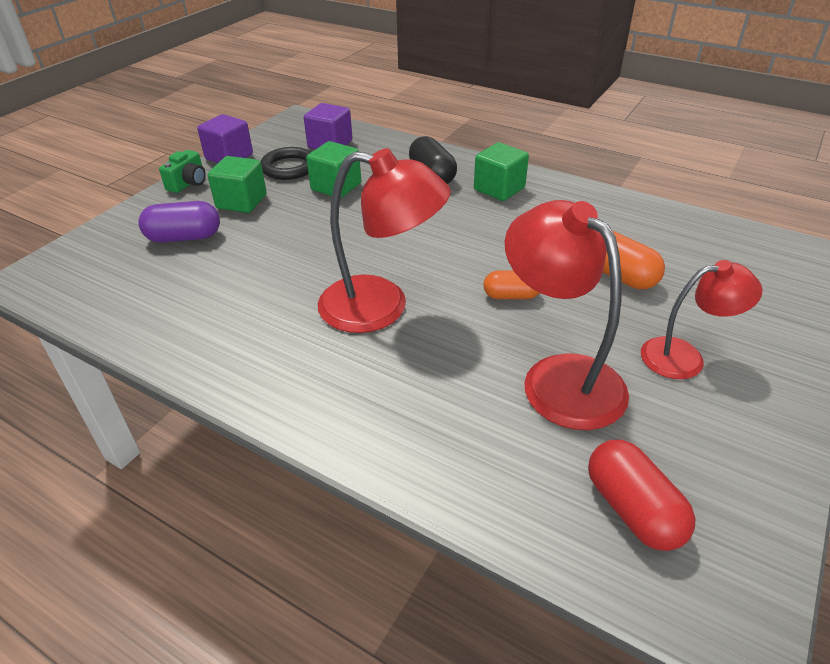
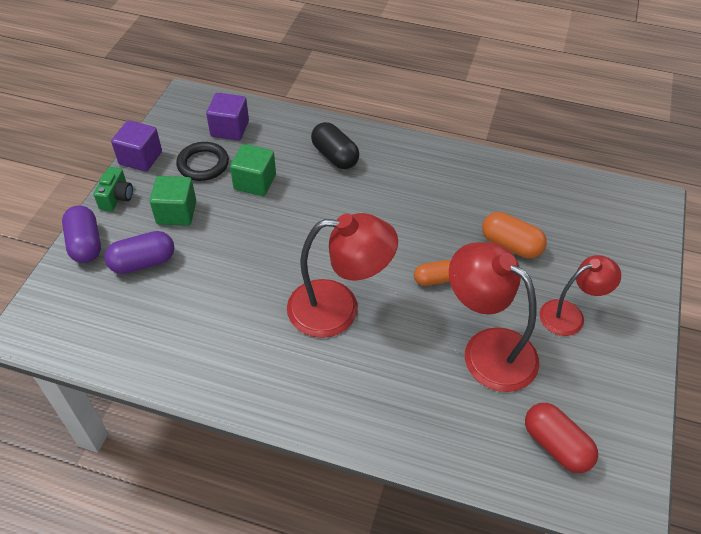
camera: 15 degrees left, 10 degrees up
green cube [474,142,529,201] -> none
none -> purple capsule [62,206,101,263]

